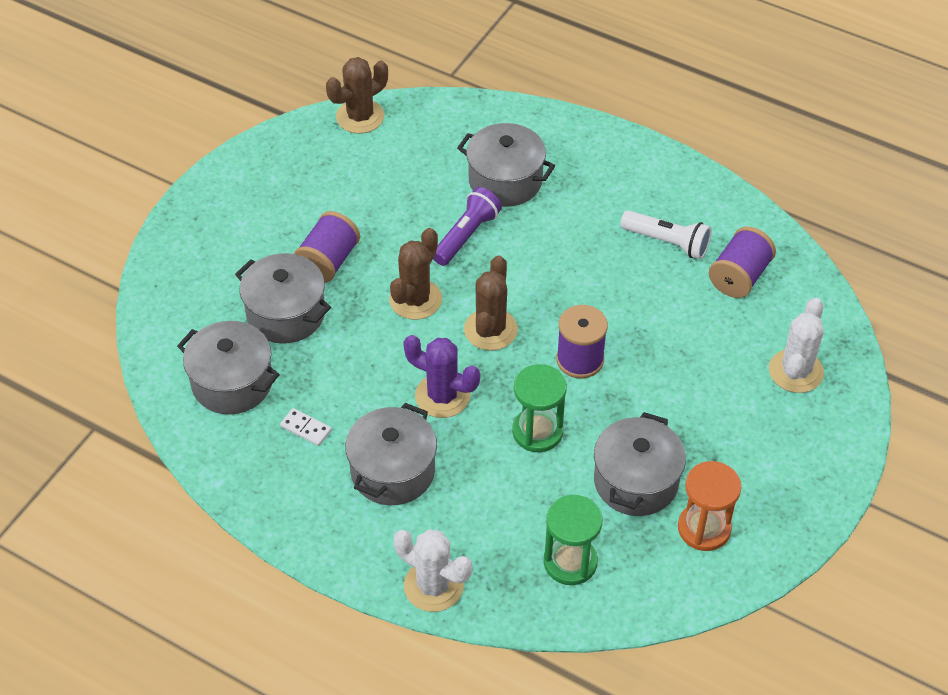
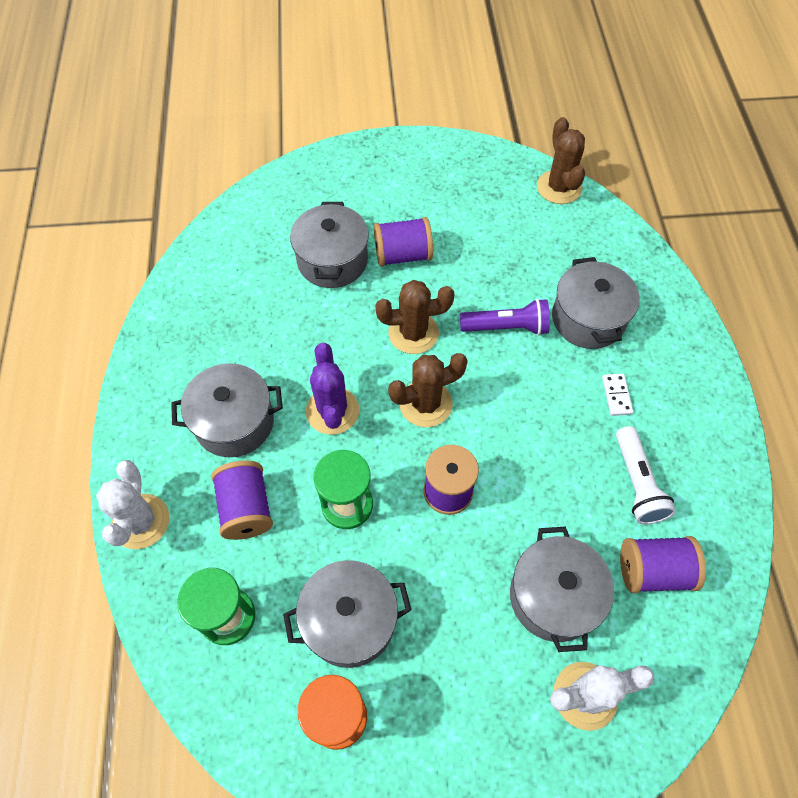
camera: 55 degrees right, 10 degrees up
grey pot [177,321,280,415] -> grey pot moved to [510,527,614,652]
white domino [280,408,332,446] -> white domino moved to [602,373,633,416]
brown cactus [326,57,388,133] -> brown cactus turned 60 degrees clockwise [537,117,585,204]
none -> purple spool [211,460,273,540]

